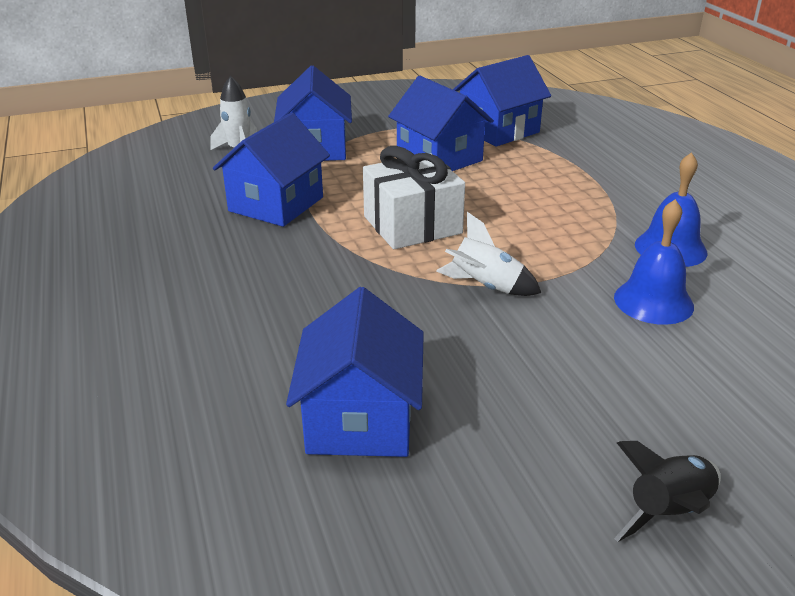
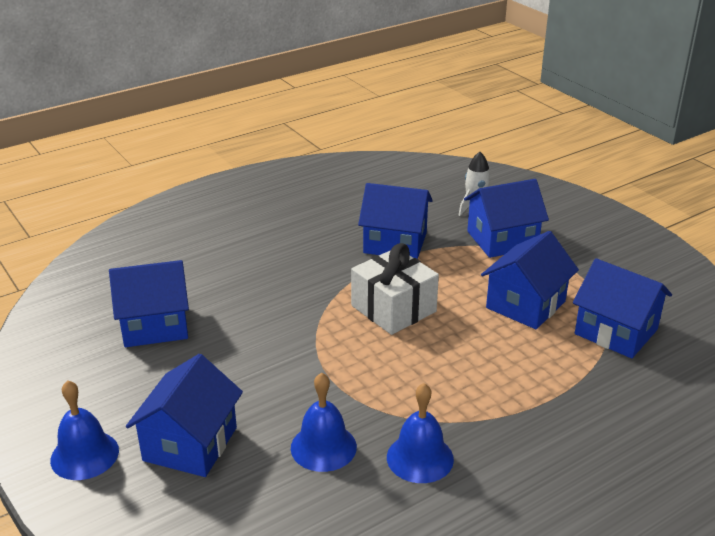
camera: 75 degrees right, 0 degrees up
white rocket [436,212,541,296] -> none
black rocket [614,441,721,542] -> blue bell [50,380,119,480]
none -> blue house [126,354,243,477]

